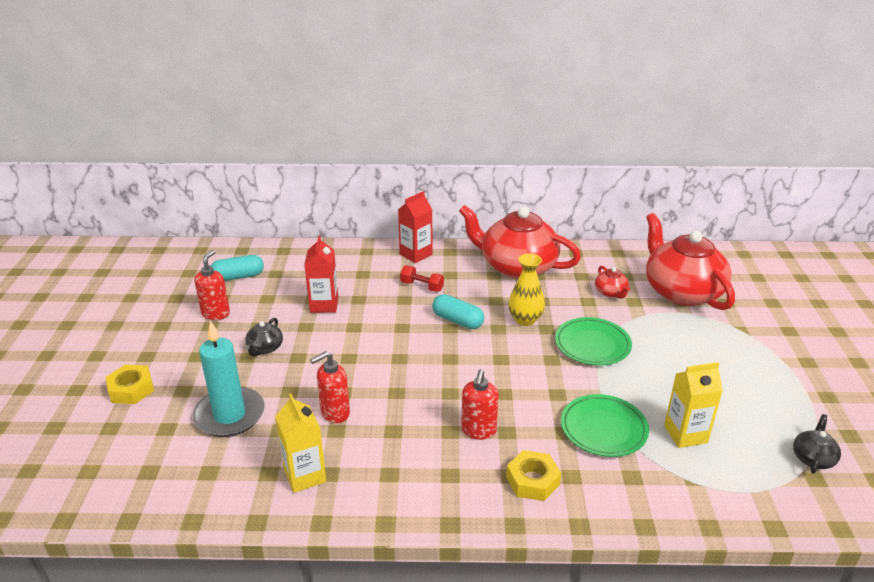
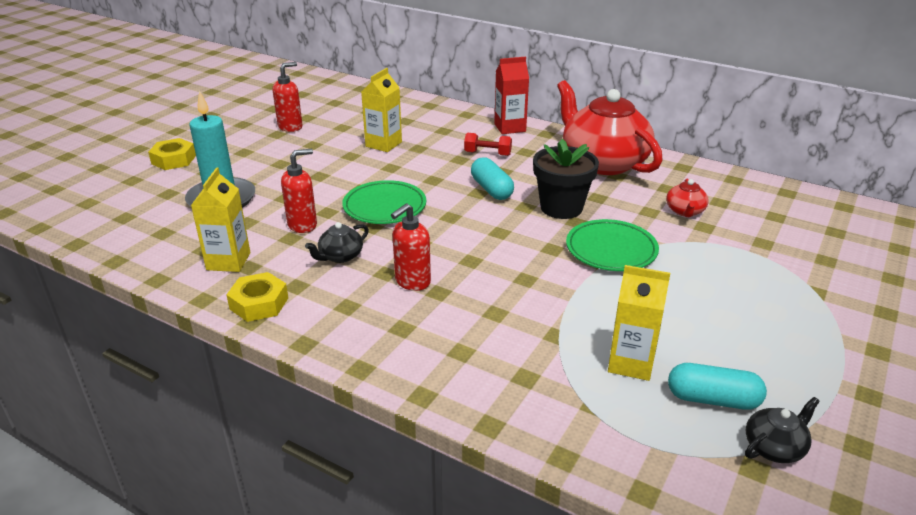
camera: 30 degrees right, 0 degrees up
turquoise capsule [211,255,264,281] -> turquoise capsule moved to [668,363,767,410]
black teapot [245,318,283,357] -> black teapot moved to [305,222,369,263]
red carton [304,235,338,313] -> yellow carton [361,68,402,152]
red soap dispenser [310,351,350,423] -> red soap dispenser turned 150 degrees clockwise [281,149,317,233]
red dumbbell [400,266,444,292] -> red dumbbell turned 45 degrees counterclockwise [464,133,512,156]
yellow nut [506,450,561,501] -> yellow nut moved to [226,272,288,322]
yellow vase [508,253,545,326] -> black flower pot [533,139,599,219]
green plate [561,394,649,457] -> green plate moved to [342,180,426,224]
red teapot [646,213,735,310] -> none

